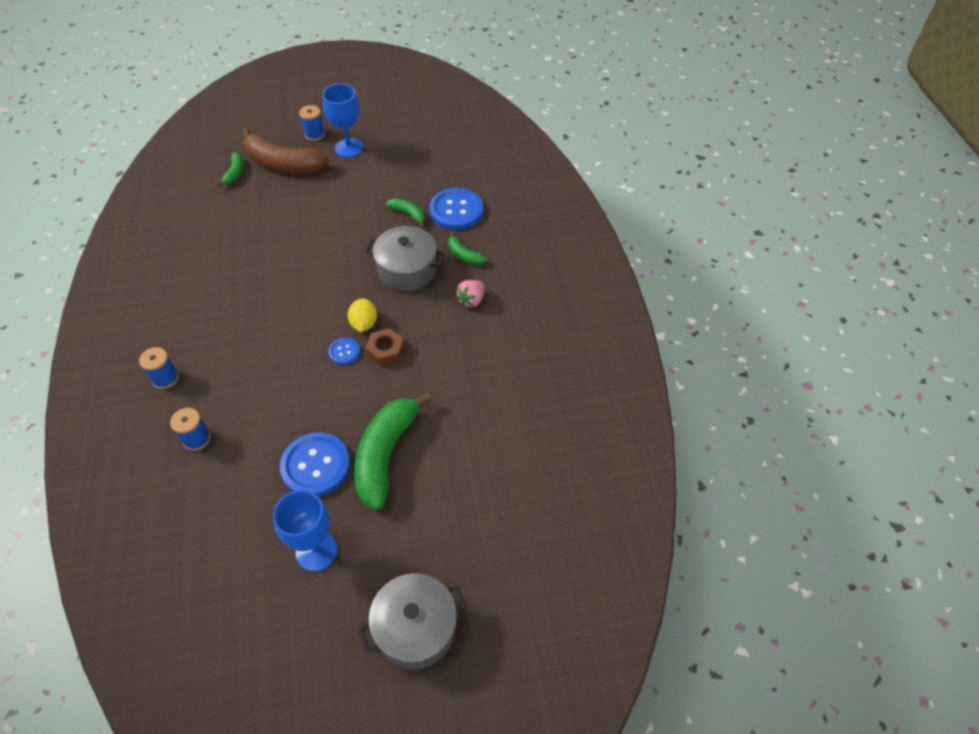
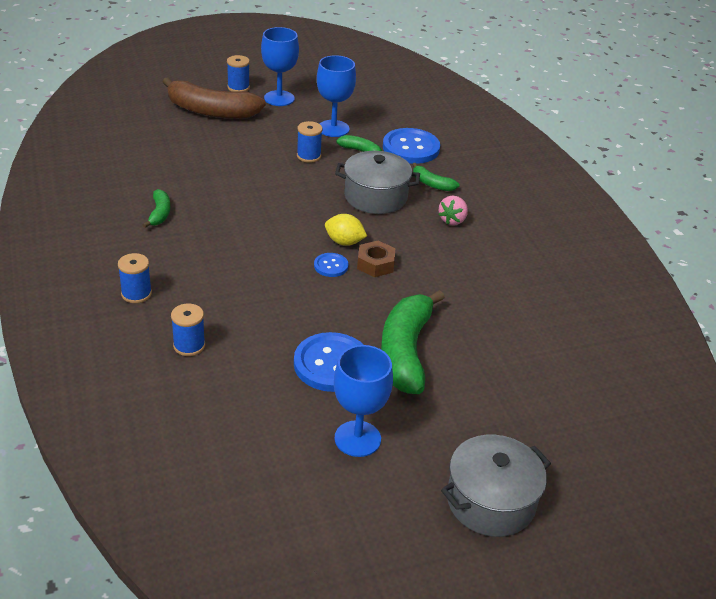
camera: 10 degrees left, 15 degrees down
green banana [217,152,244,187] -> green banana moved to [143,189,170,228]
yellow lemon [348,298,377,332] -> yellow lemon turned 60 degrees counterclockwise [325,214,367,246]
none -> blue spool [297,121,322,163]
none -> blue goblet [317,55,356,137]

